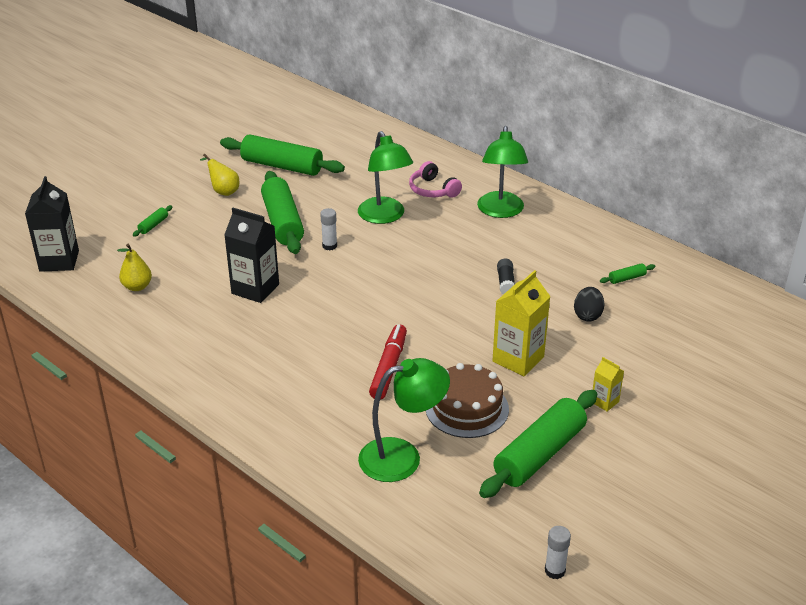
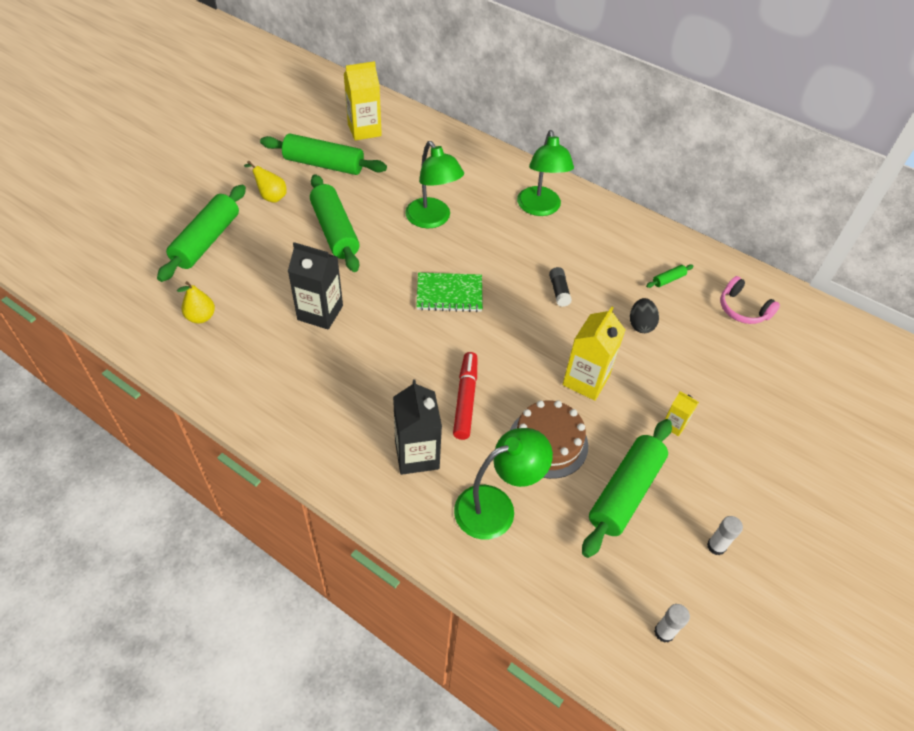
camera: 10 degrees left, 15 degrees up
black carton [25,176,79,272] -> black carton moved to [393,379,442,475]
green rolling pin [133,205,173,237] -> green rolling pin [157,185,246,282], size x2.46
white glue stick [320,208,337,250] -> white glue stick moved to [707,516,743,555]
pink headphones [409,161,462,198] -> pink headphones moved to [720,276,780,324]
none -> yellow carton [344,61,382,141]
none -> green notebook [416,273,483,312]

